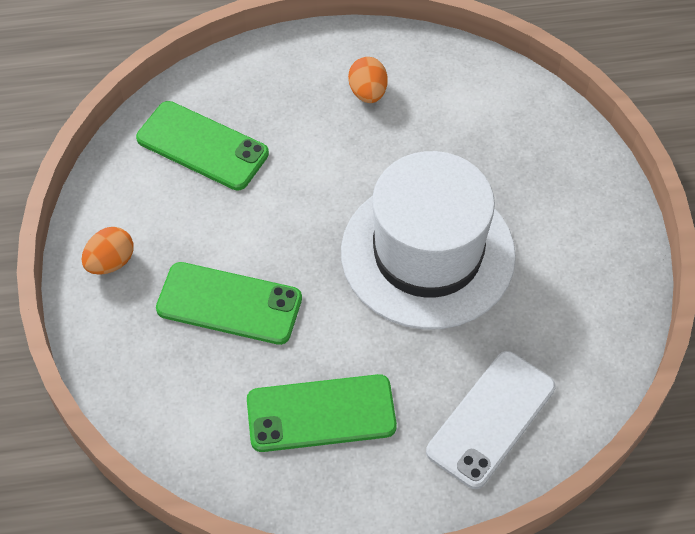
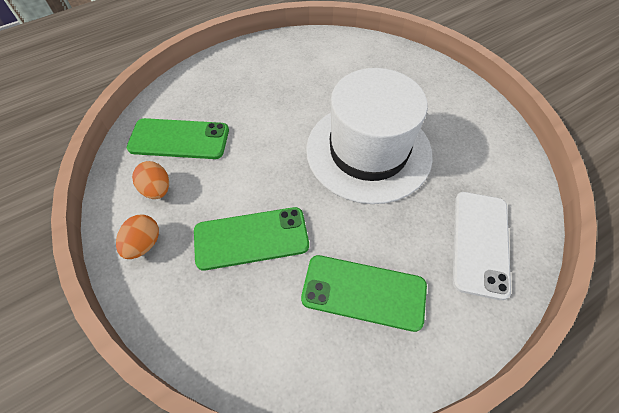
camera: 25 degrees left, 0 degrees up
green phone [247,374,397,452] -> green phone turned 45 degrees clockwise [301,255,427,332]
orange egg [348,57,388,103] -> orange egg moved to [132,161,169,199]

